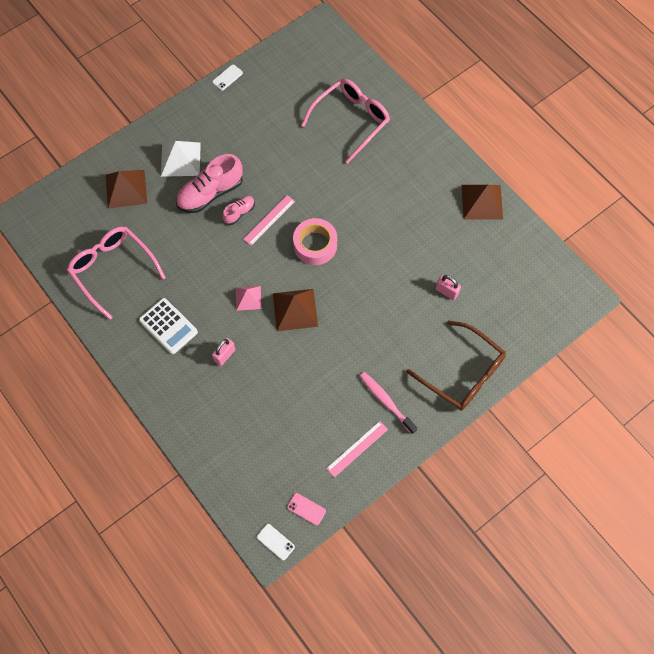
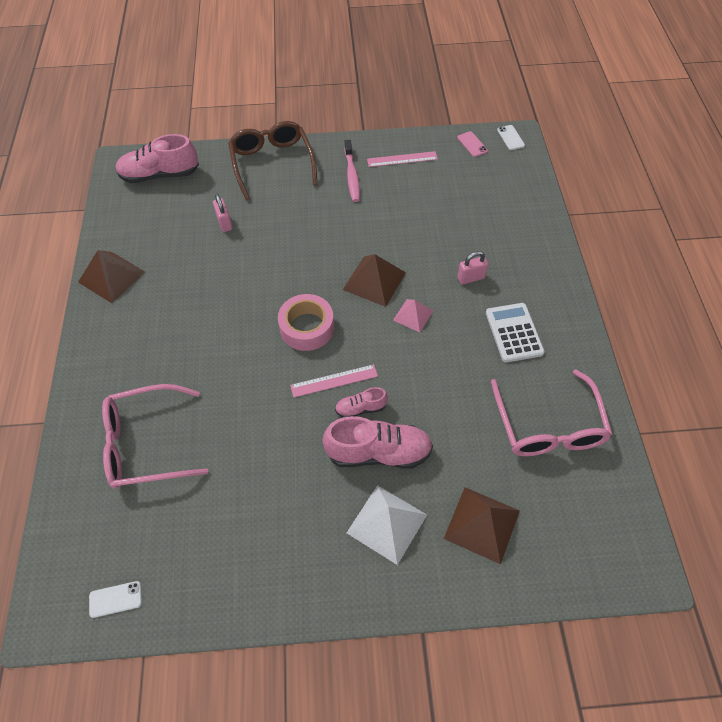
camera: 145 degrees left, 10 degrees down
white phone [212,64,243,90] -> white phone moved to [89,581,142,618]
none -> pink shoe [115,134,199,183]

